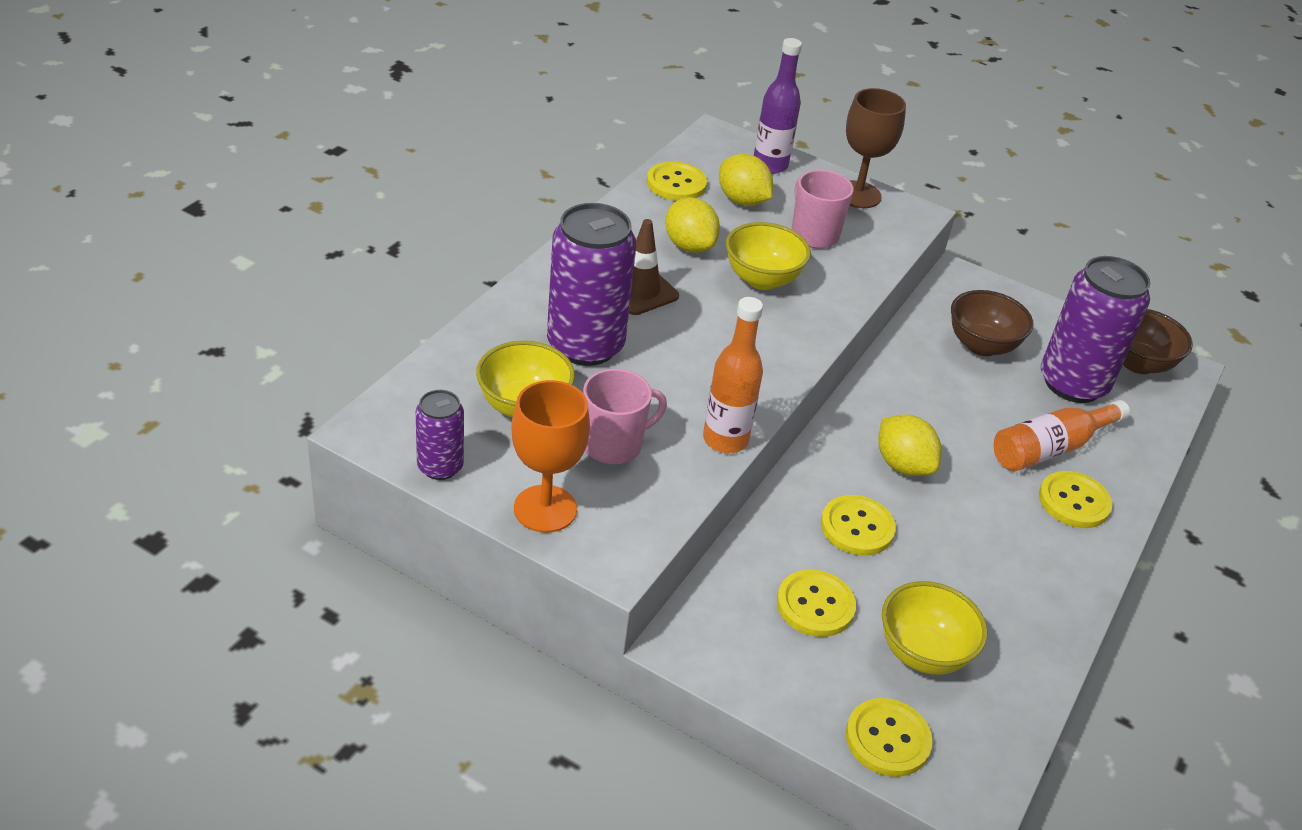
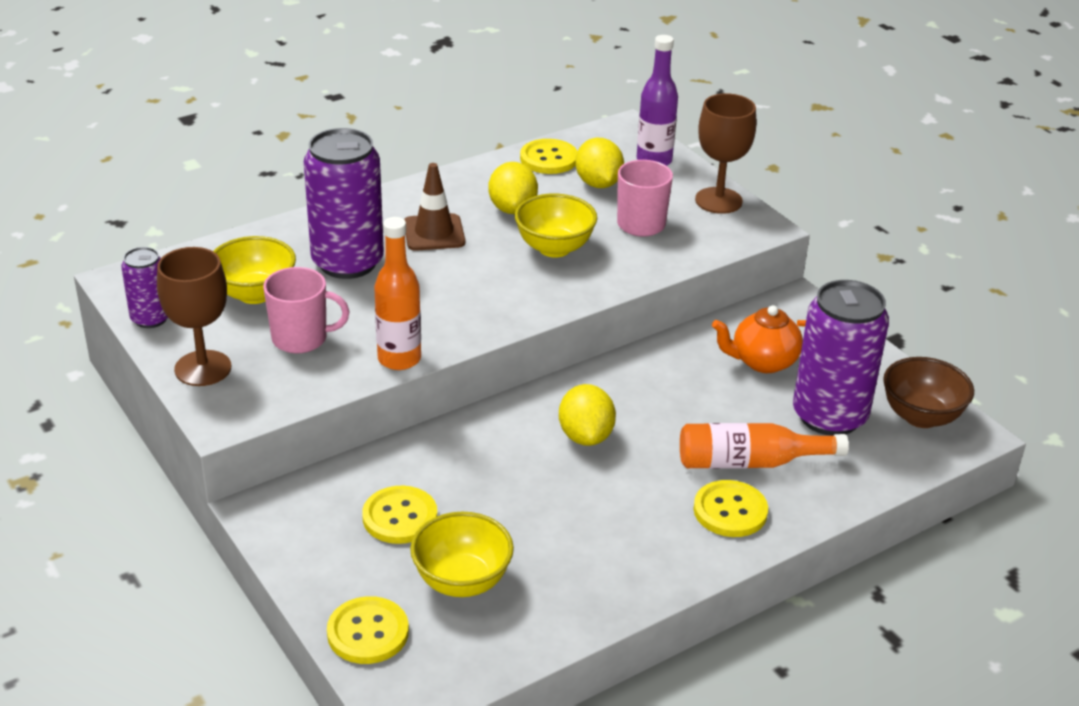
camera: 30 degrees right, 5 degrees down
orange goblet [511,380,590,533] -> brown goblet [157,247,231,386]
yellow button [821,495,896,555] -> none
brown bowl [951,290,1033,356] -> orange teapot [712,305,806,373]

